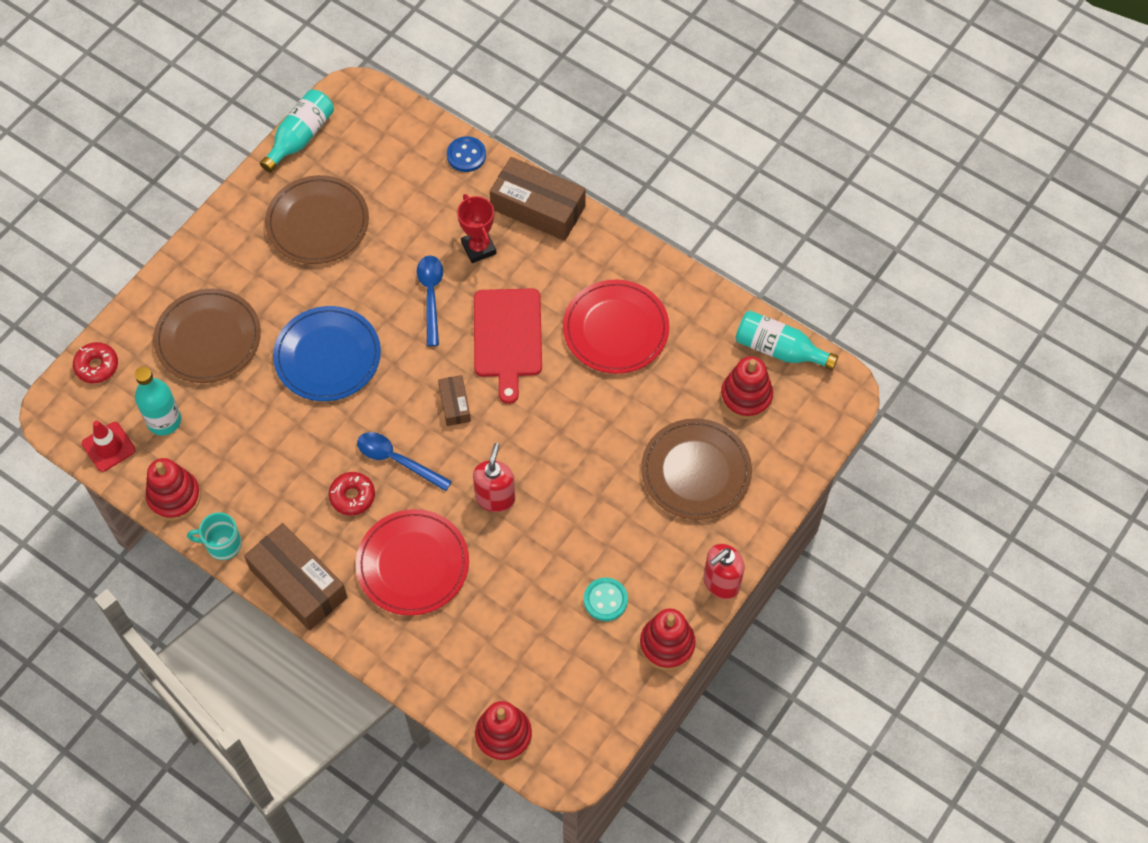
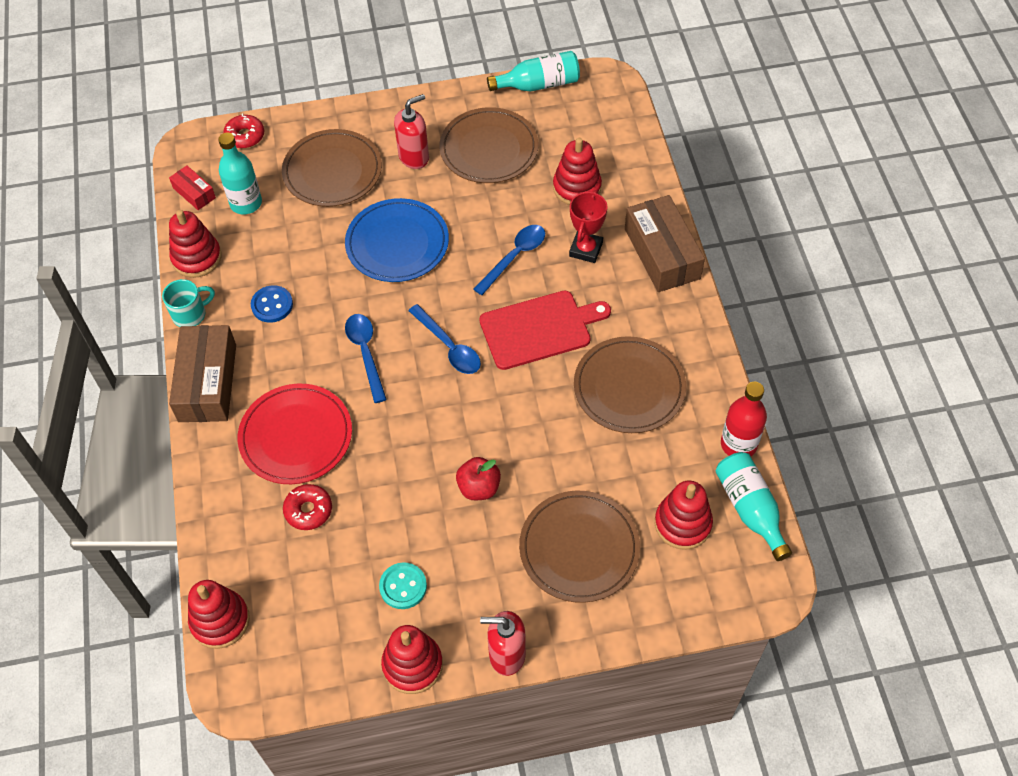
camera: 45 degrees right, 5 degrees down
red traffic cone [82,421,136,472] -> red box [169,165,216,210]
turquoise mug [187,512,242,560] -> turquoise mug turned 105 degrees clockwise [162,279,215,327]
red donut [329,472,375,515] -> red donut moved to [283,484,332,530]
brown box [438,375,471,426] -> blue spoon [408,304,481,374]
blue button [447,136,486,172] -> blue button moved to [251,285,293,323]
red soap dispenser [473,443,515,512] -> red soap dispenser moved to [394,94,429,169]
red cutting board [474,288,542,404] -> red cutting board turned 150 degrees counterclockwise [479,291,611,370]
red plate [563,280,670,374] -> brown plate [574,336,686,433]
none -> red apple [456,457,501,500]
none -> red stacking toy [553,138,602,205]
none -> red bottle [721,382,767,456]

